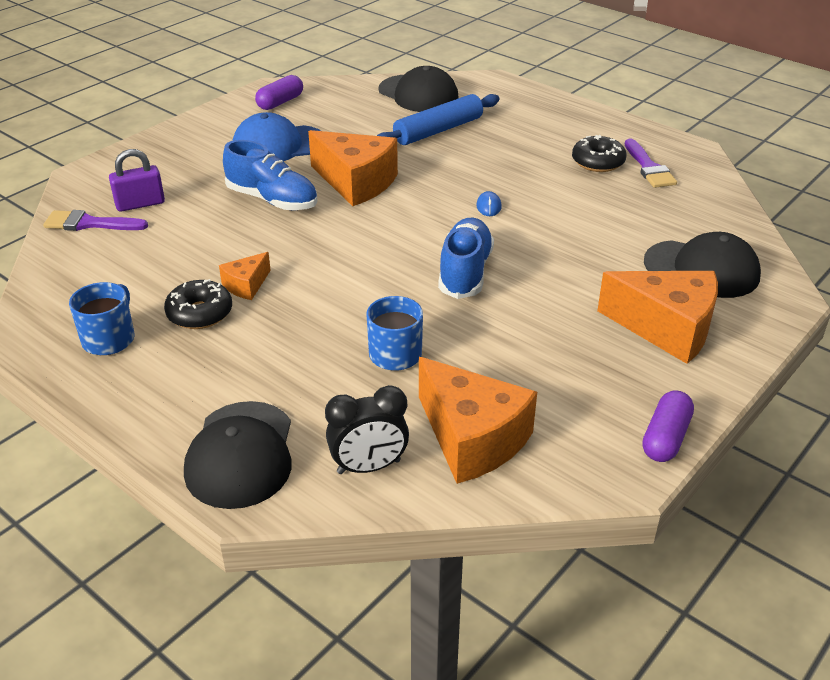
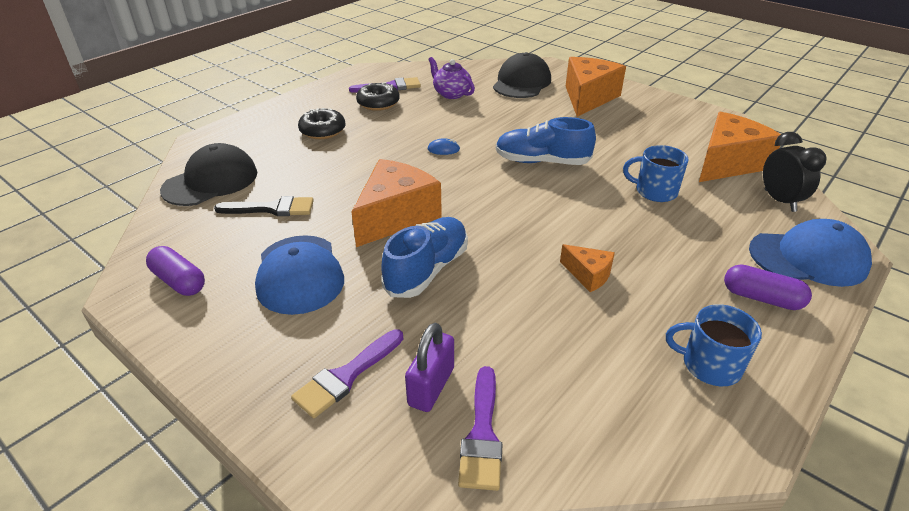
camera: 90 degrees left, 0 degrees up
purple padlock [109,149,165,212] -> purple padlock turned 45 degrees clockwise [405,323,454,412]
black donut [164,279,232,329] -> black donut moved to [298,108,345,139]
black cap [184,401,292,509] -> blue cap [749,219,872,287]
blue rolling pin [377,94,500,145] -> none
purple capsule [642,390,694,462] -> purple capsule moved to [724,264,812,310]
none -> black brush [214,196,314,216]
none -> purple brush [291,329,403,418]
none -> purple teapot [428,57,475,99]

